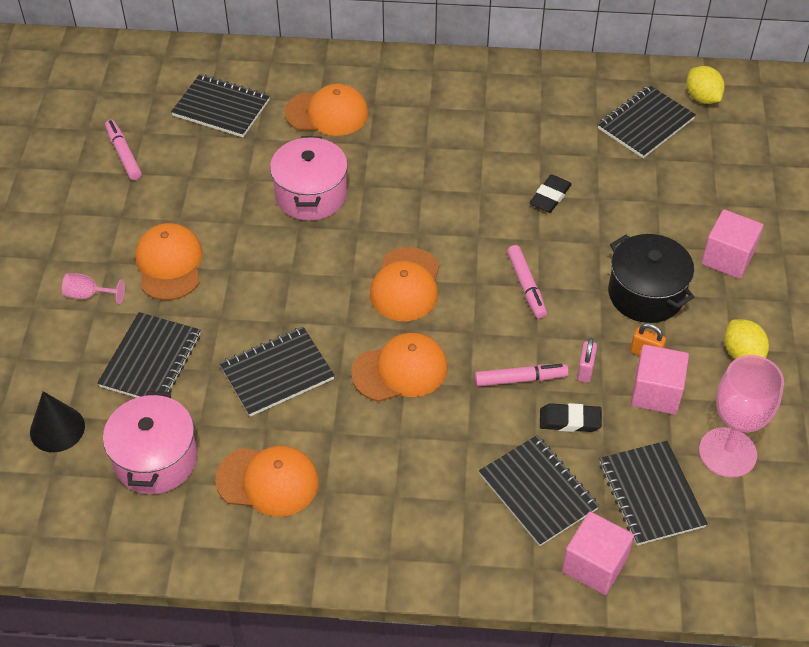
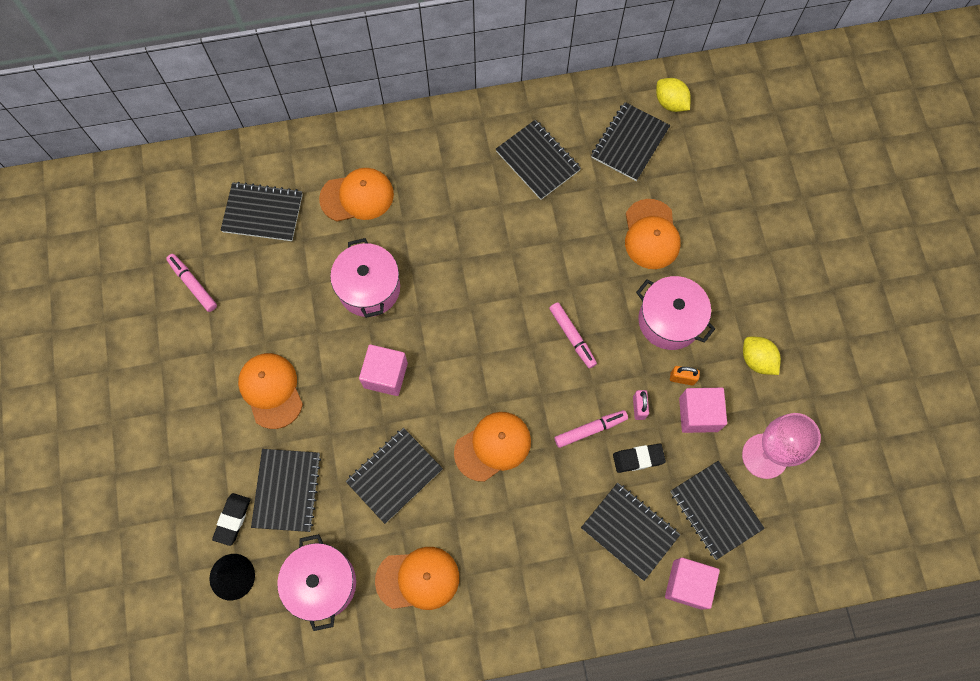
camera: 15 degrees left, 20 degrees up
pink goblet [62,273,125,304] -> none
orange cap [370,247,440,321] -> orange cap moved to [625,199,681,269]
black eraser [529,174,572,213] -> black eraser moved to [212,493,251,546]
black pot [608,234,694,323] -> pink pot [636,276,715,350]
pink cube [701,209,763,279] -> pink cube moved to [359,344,408,396]
none -> black notebook [496,120,581,200]

